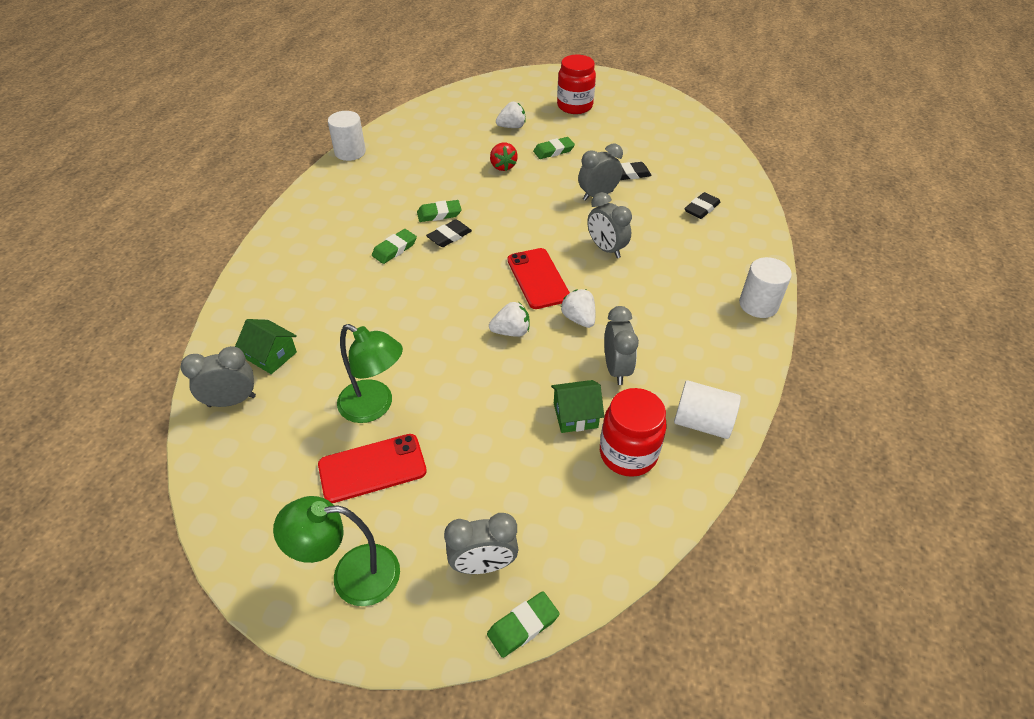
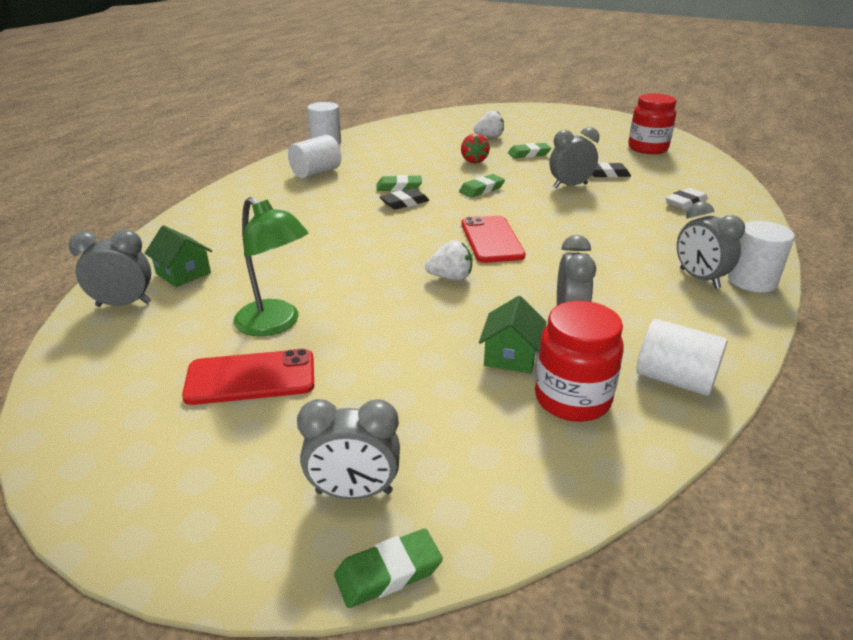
camera: 10 degrees right, 15 degrees down
green lamp [273,496,400,606] -> none
green eraser [372,229,417,264] -> green eraser moved to [459,174,505,198]
green house [551,380,604,433] -> green house turned 75 degrees counterclockwise [479,296,547,374]
red jar [557,55,596,114] -> red jar moved to [628,93,676,154]
white strawberry [561,289,595,328] -> none
grey clock [587,192,632,258] -> grey clock moved to [677,202,745,289]
black eraser [684,192,721,219] -> white eraser [665,188,708,210]
none -> white cylinder [288,135,341,179]

